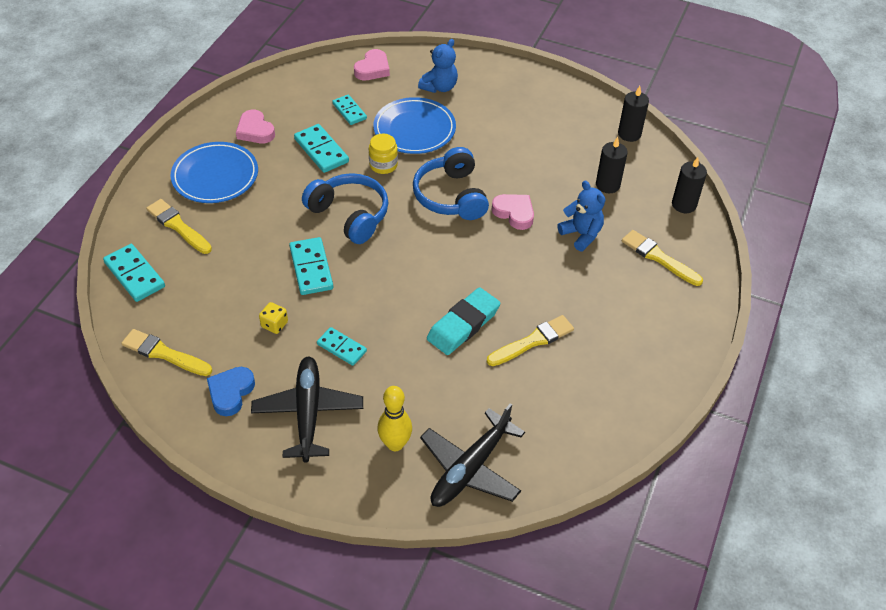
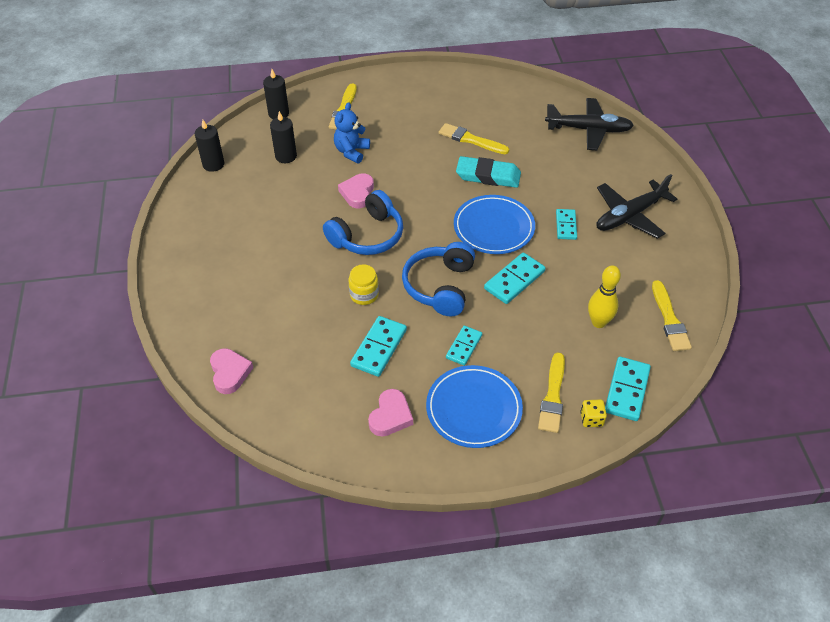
camera: 120 degrees left, 0 degrees up
blue heart [207,367,255,416] -> none
yellow dice [259,302,288,334] -> yellow dice moved to [580,399,607,427]
turquoise domino [332,95,367,125] -> turquoise domino moved to [446,326,482,366]
pink heart [354,49,390,80] -> pink heart turned 75 degrees clockwise [210,348,253,394]
blue plate [373,97,456,154] -> blue plate moved to [454,195,535,254]
yellow bowling pin [378,386,412,451] -> yellow bowling pin moved to [588,265,621,328]
blue teddy bear [418,39,458,93] -> none

